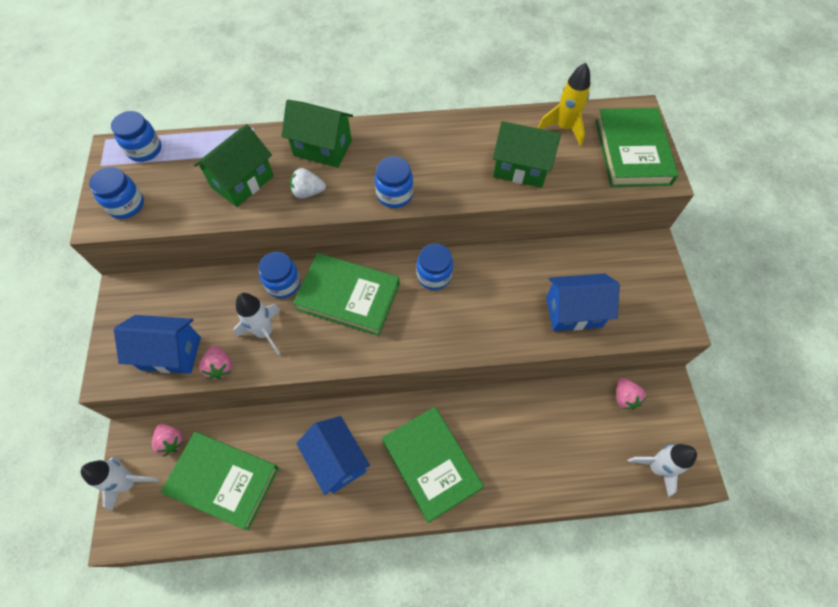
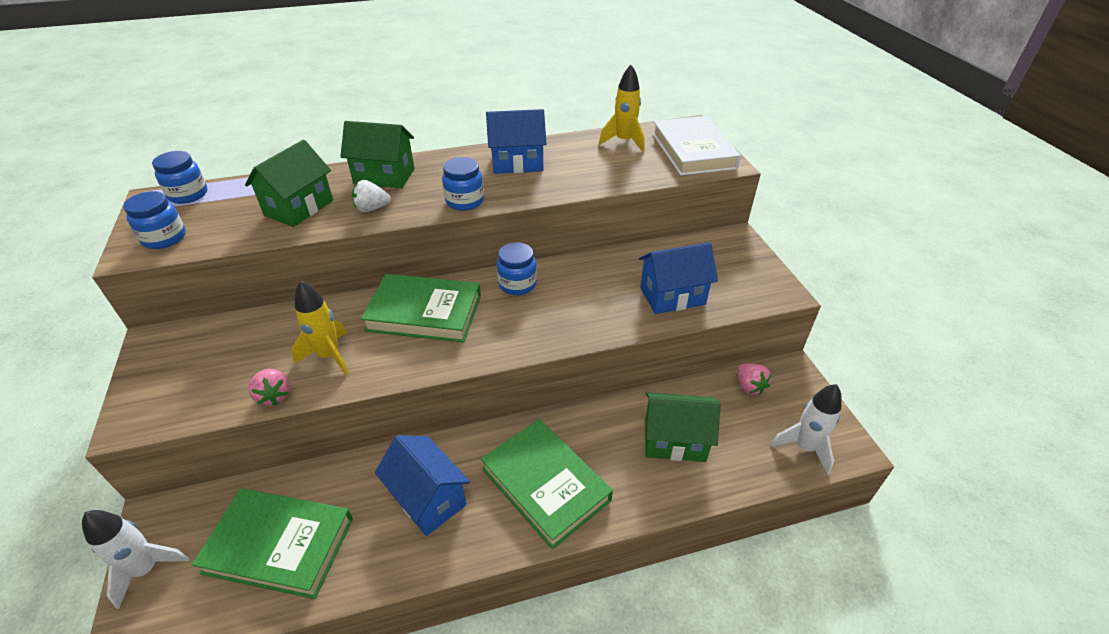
camera: 10 degrees left, 20 degrees down
blue house [114,315,201,374] -> blue house moved to [486,109,547,174]
pink strawberry [152,424,184,457] -> none
white rocket [234,293,281,355] -> yellow rocket [291,280,349,375]
blue jar [258,252,300,298] -> none
green house [493,121,561,188] -> green house moved to [645,392,721,462]
green book [596,108,678,187] -> white book [652,116,741,176]

